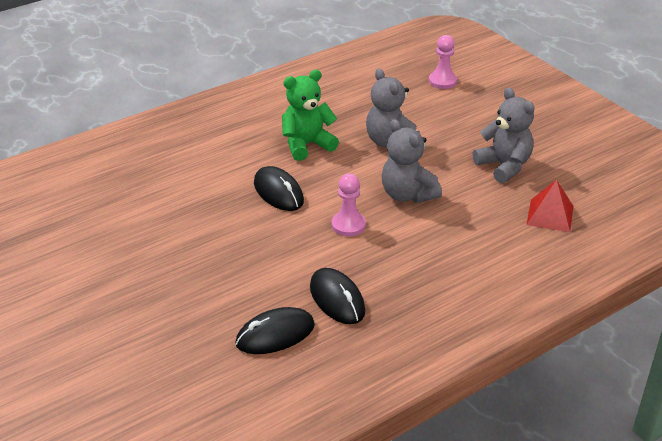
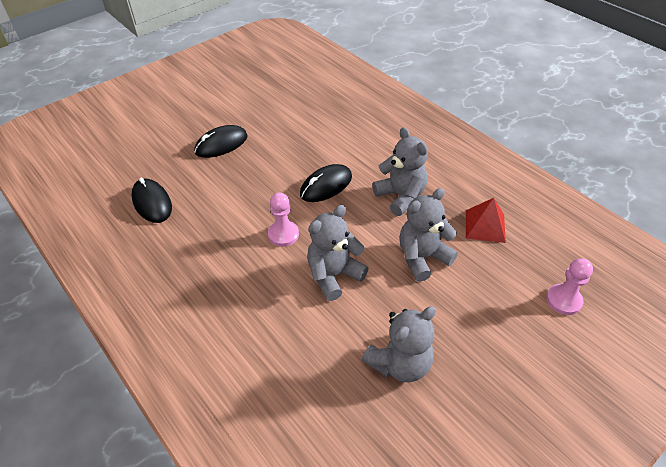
camera: 85 degrees right, 10 degrees up
green teddy bear [282,70,339,161] -> grey teddy bear [372,127,428,216]
black mouse [310,268,365,324] -> black mouse moved to [194,125,248,158]
red pyramid [526,180,573,232] -> red pyramid moved to [466,198,506,243]

